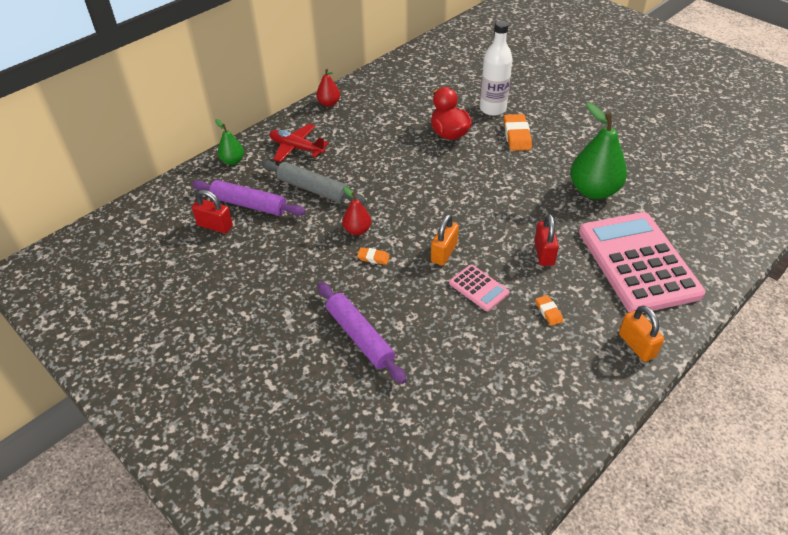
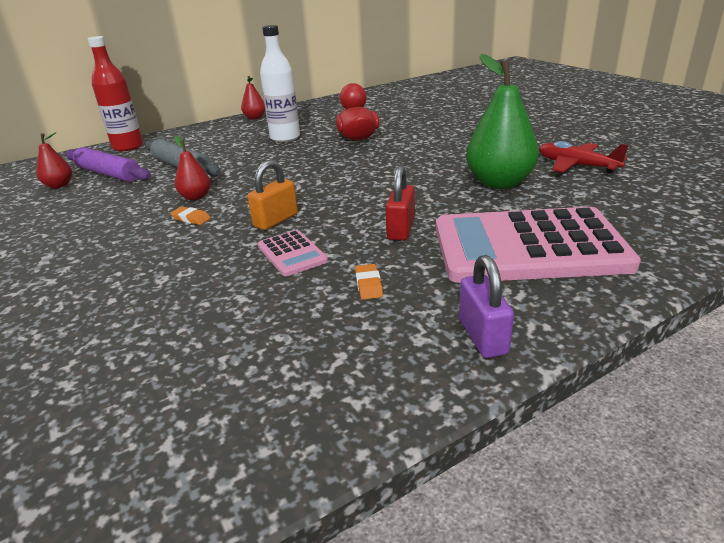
camera: 15 degrees right, 15 degrees down
red padlock [192,190,233,233] -> red pear [37,132,72,189]
green pear [215,119,244,165] -> red bottle [88,36,143,151]
red plane [269,124,329,162] -> red plane moved to [539,141,629,174]
purple rolling pin [318,282,407,384] -> none
white bottle [480,21,513,116] -> white bottle moved to [260,25,300,142]
orange eraser [504,114,532,151] -> none
pink calculator [579,212,706,313] -> pink calculator turned 90 degrees counterclockwise [436,207,641,283]
orange padlock [619,305,664,362] -> purple padlock [459,255,514,358]

